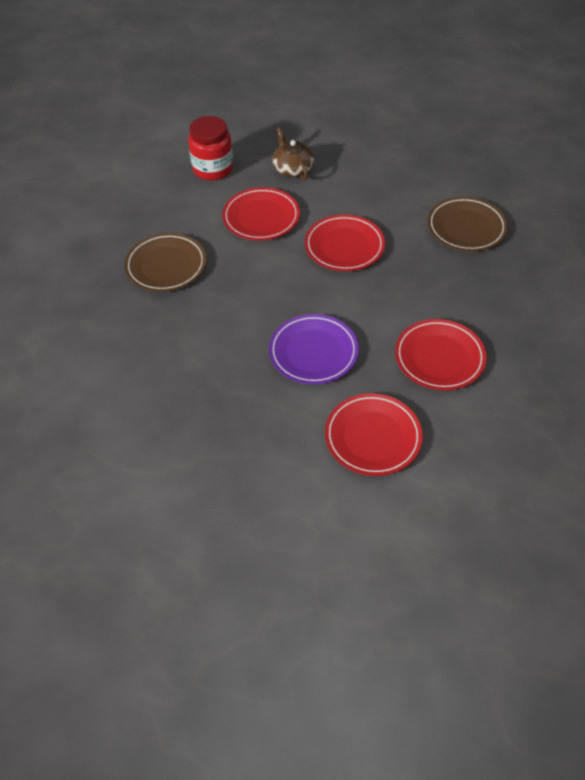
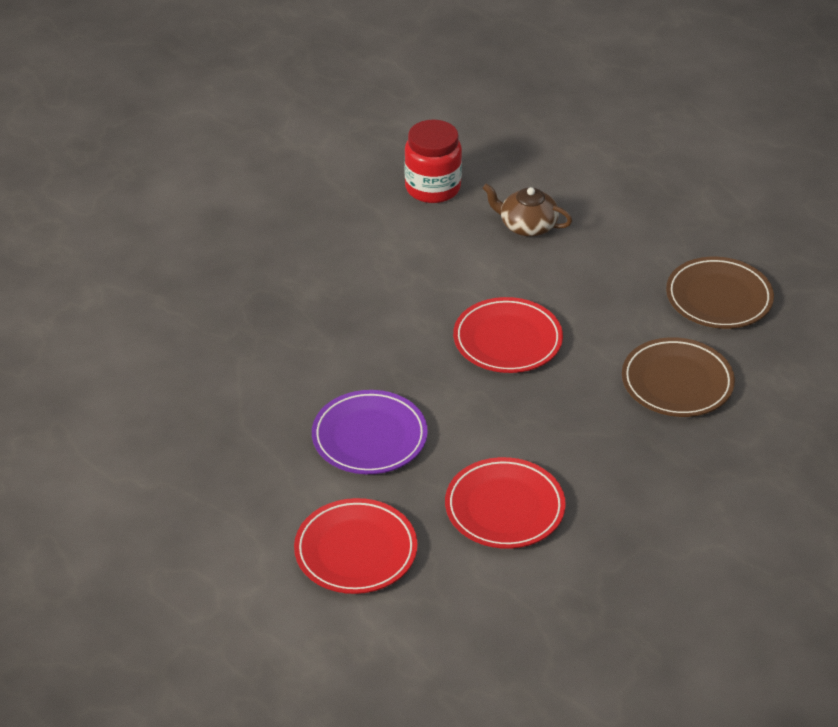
camera: 30 degrees right, 10 degrees down
brown plate [124,233,206,292] -> brown plate moved to [666,257,774,329]
red plate [222,187,300,240] -> none
brown teapot [273,127,314,180] -> brown teapot turned 75 degrees counterclockwise [483,184,572,237]

